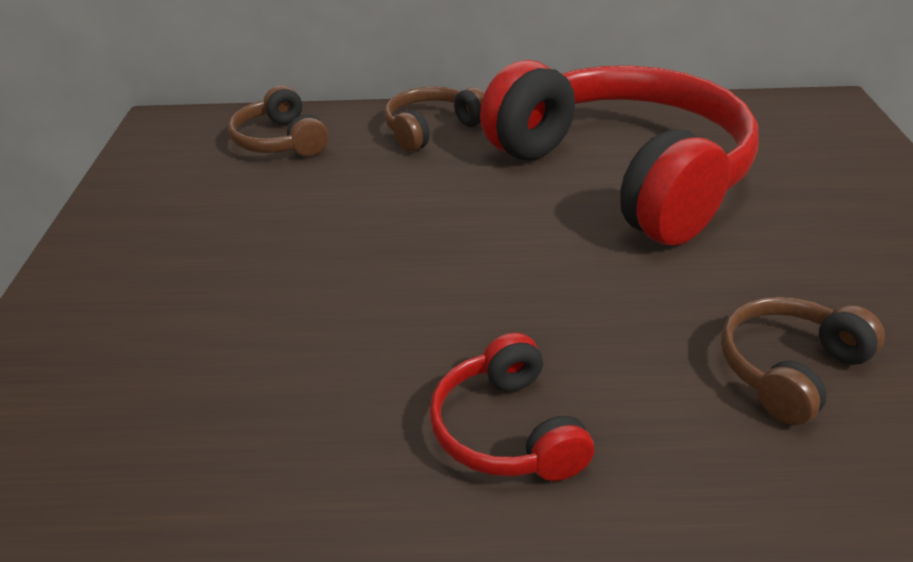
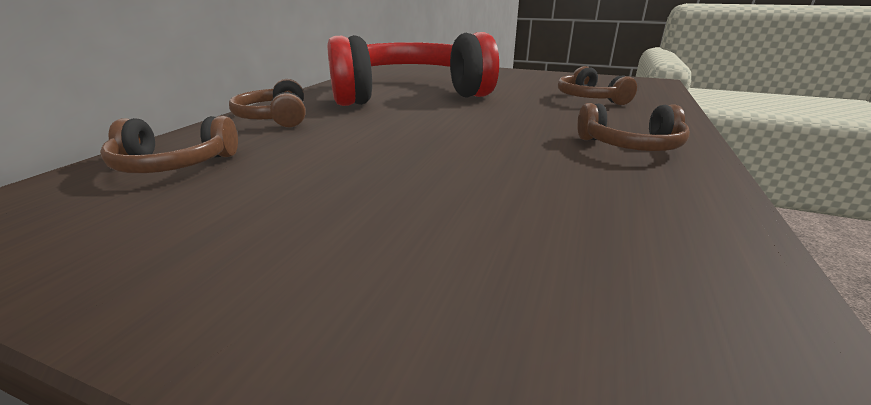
camera: 70 degrees left, 10 degrees down
red headphones [430,332,594,481] -> brown headphones [577,103,690,151]

